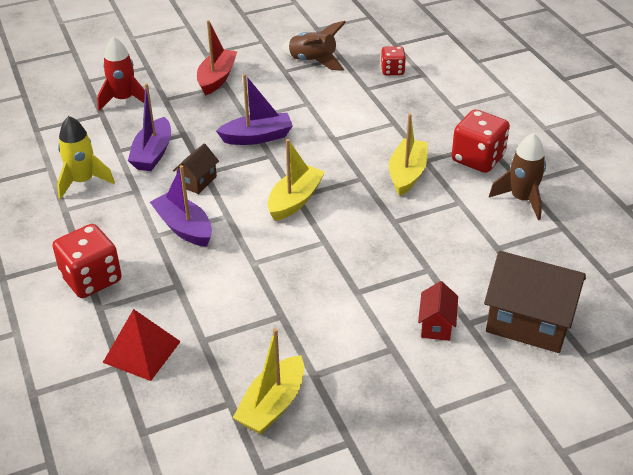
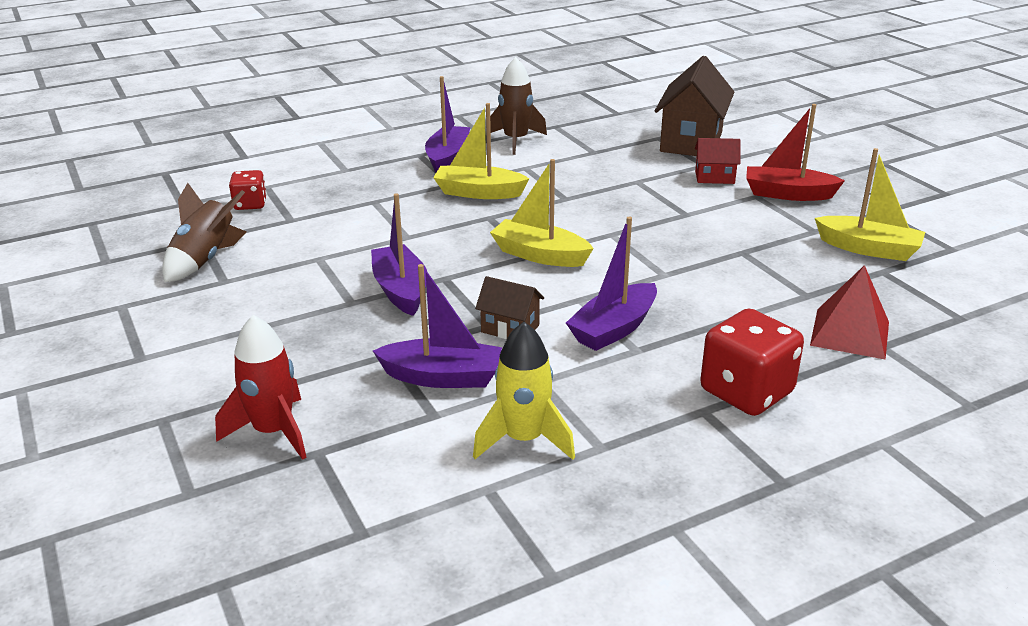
camera: 95 degrees left, 10 degrees down
red boat [197,20,238,96] -> red boat moved to [746,104,845,201]
red dice [452,110,510,173] -> purple boat [425,76,470,172]

